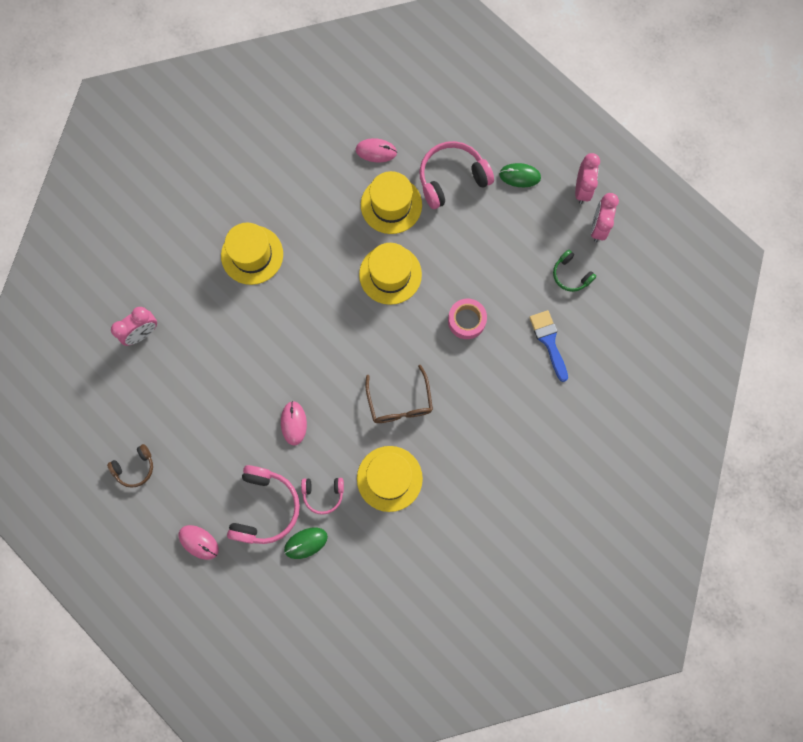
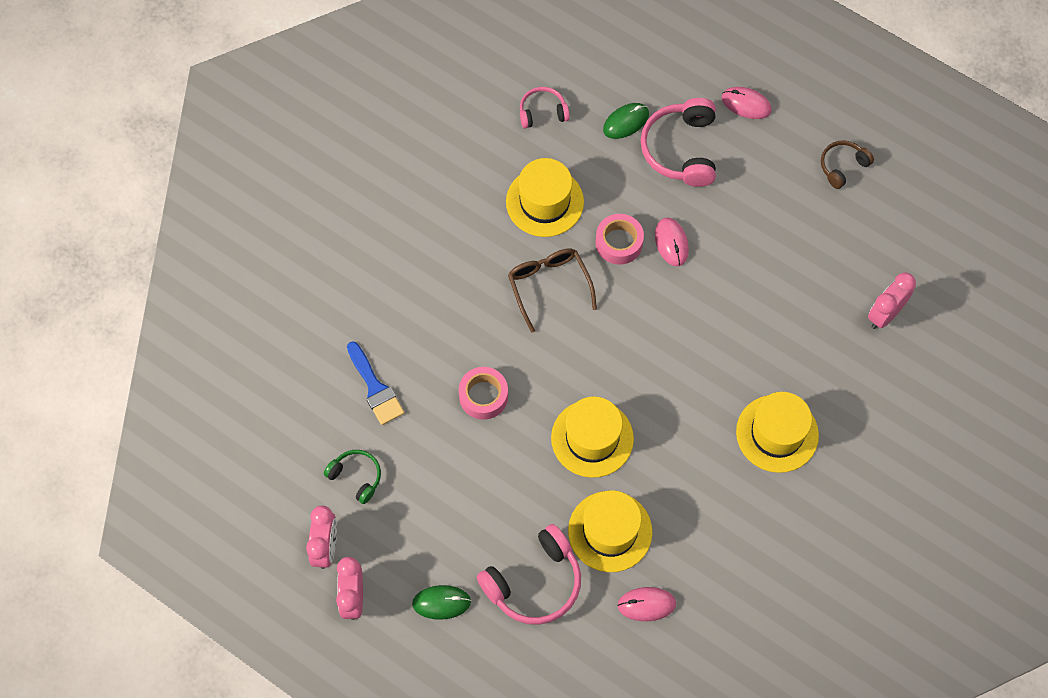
camera: 170 degrees right, 10 degrees down
pink headphones [301,478,344,515] -> pink headphones moved to [520,87,570,129]
none -> pink tape [595,214,644,265]

